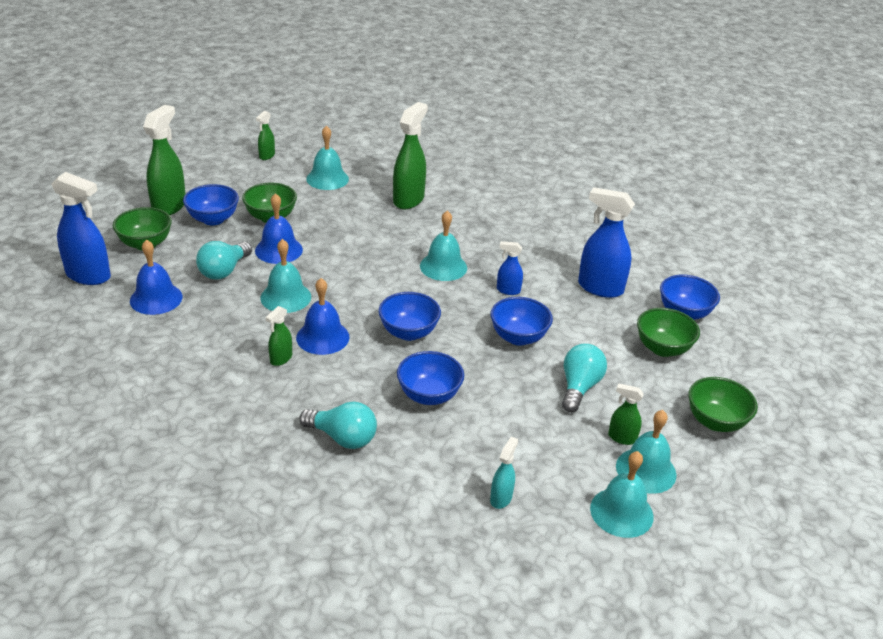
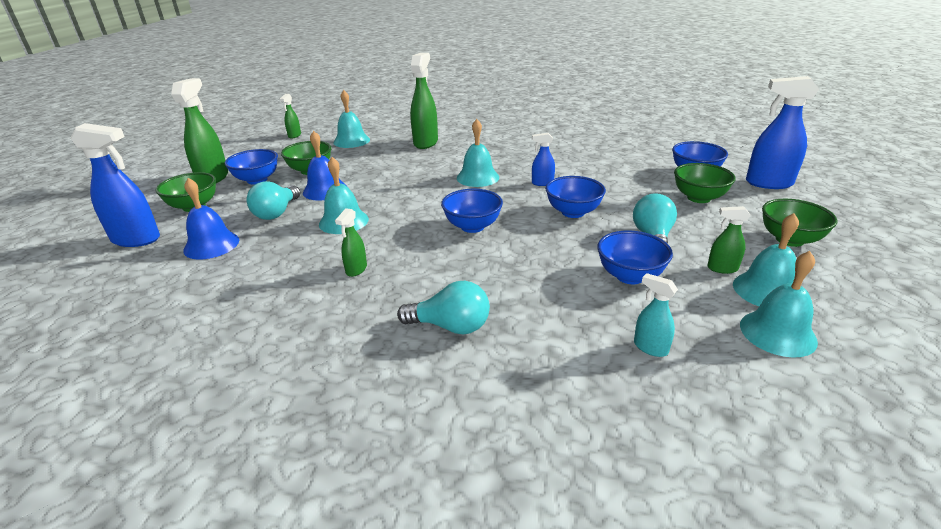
camera: 10 degrees left, 5 degrees down
blue bell [296,278,349,355] -> none
blue bowl [397,351,464,405] -> blue bowl moved to [597,231,673,284]
turquoise spray bottle [490,436,518,509] -> turquoise spray bottle turned 60 degrees counterclockwise [634,273,678,357]
blue spray bottle [578,187,635,298] -> blue spray bottle moved to [746,76,819,189]

